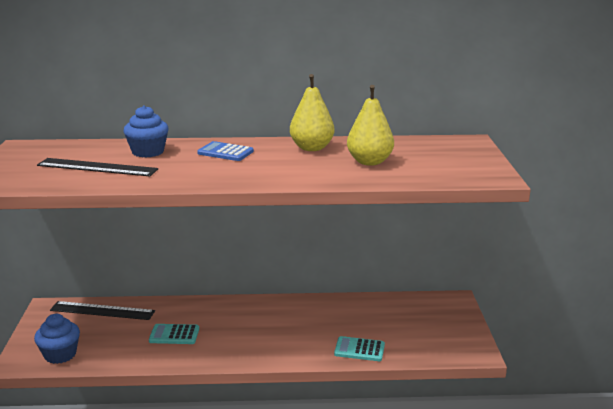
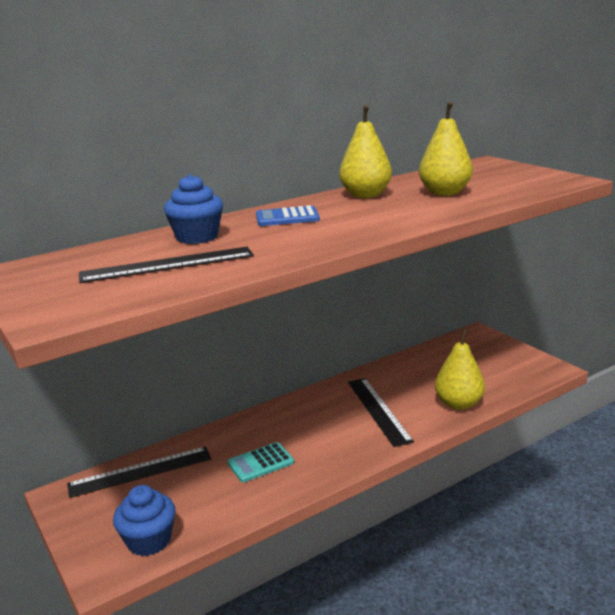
camera: 30 degrees left, 0 degrees up
turquoise calculator [334,336,385,361] -> yellow pear [435,329,485,410]
none -> black ruler [348,378,414,447]

